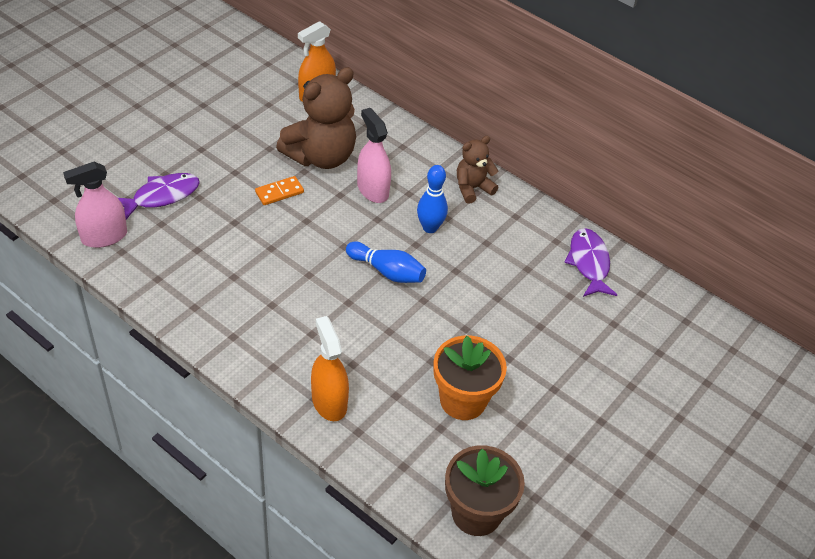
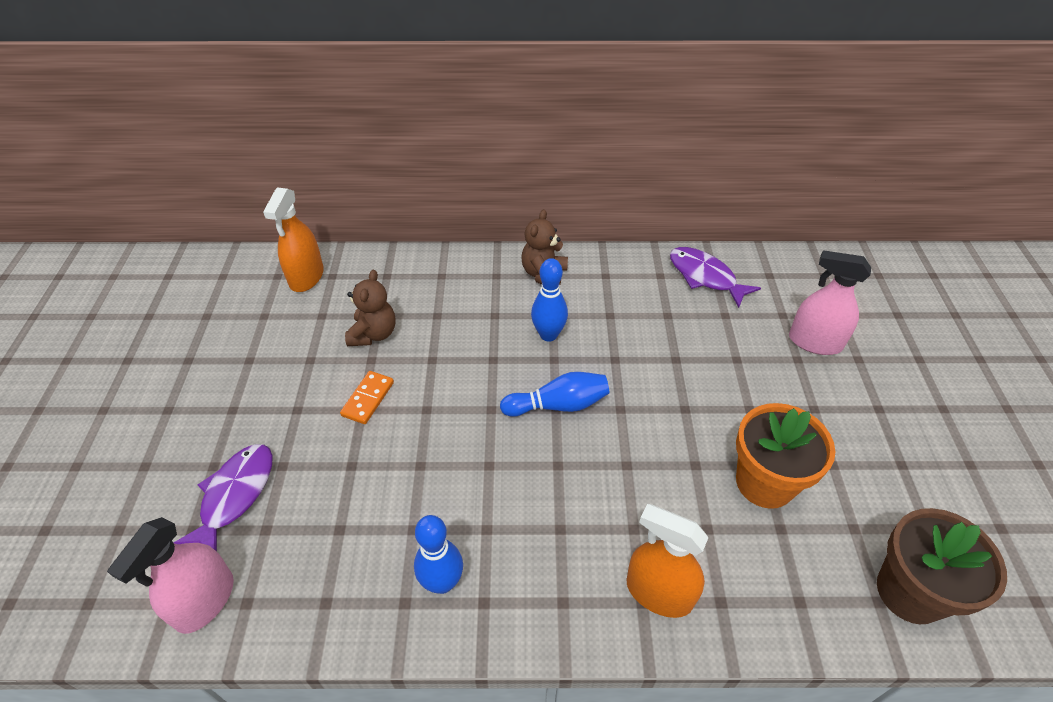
camera: 35 degrees left, 0 degrees up
brown teddy bear [276,67,356,169] -> brown teddy bear [345,270,396,346], size x0.55
pink spray bottle [357,108,391,203] -> pink spray bottle moved to [789,250,871,355]
none -> blue bowling pin [414,515,463,594]

